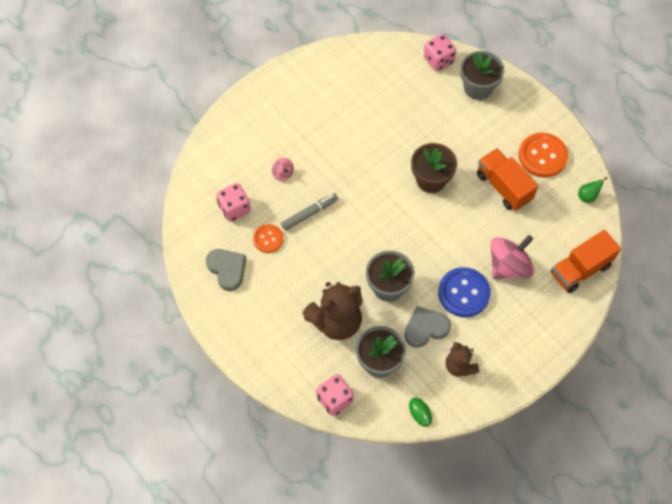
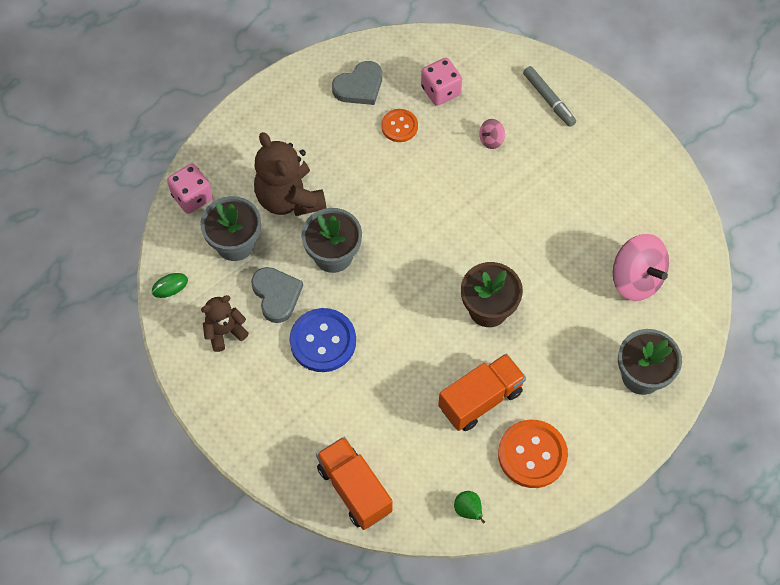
camera: 90 degrees right, 0 degrees up
grey marker [281,193,338,230] -> grey marker moved to [523,66,576,127]
pink dice [424,34,456,71] -> none
pink spinning top [490,235,534,279] -> pink spinning top moved to [613,234,669,301]

